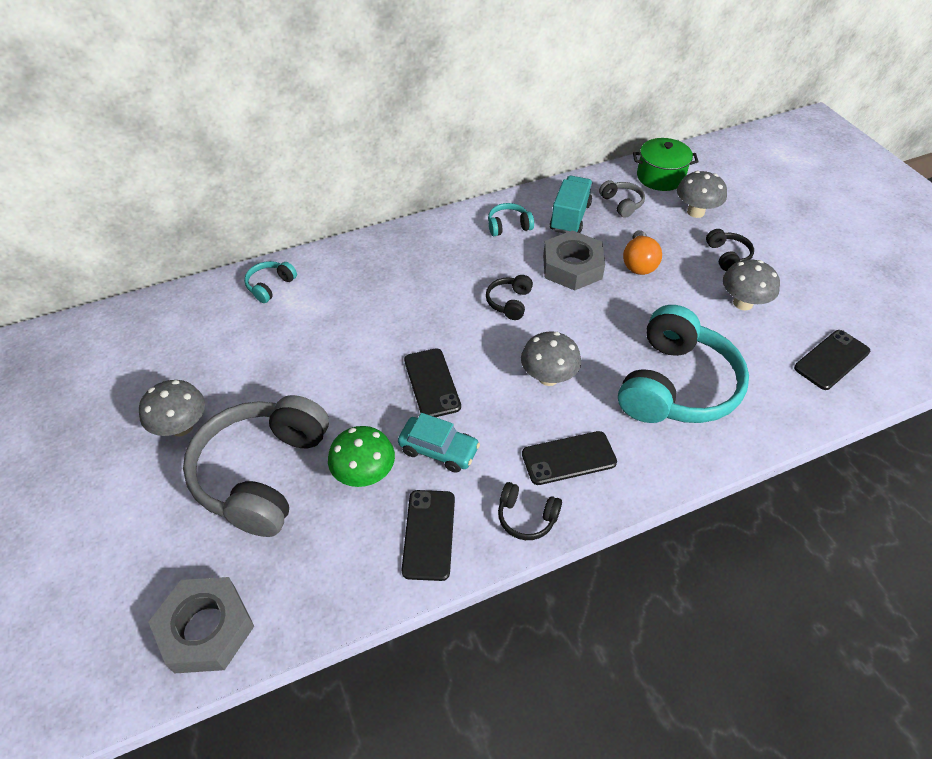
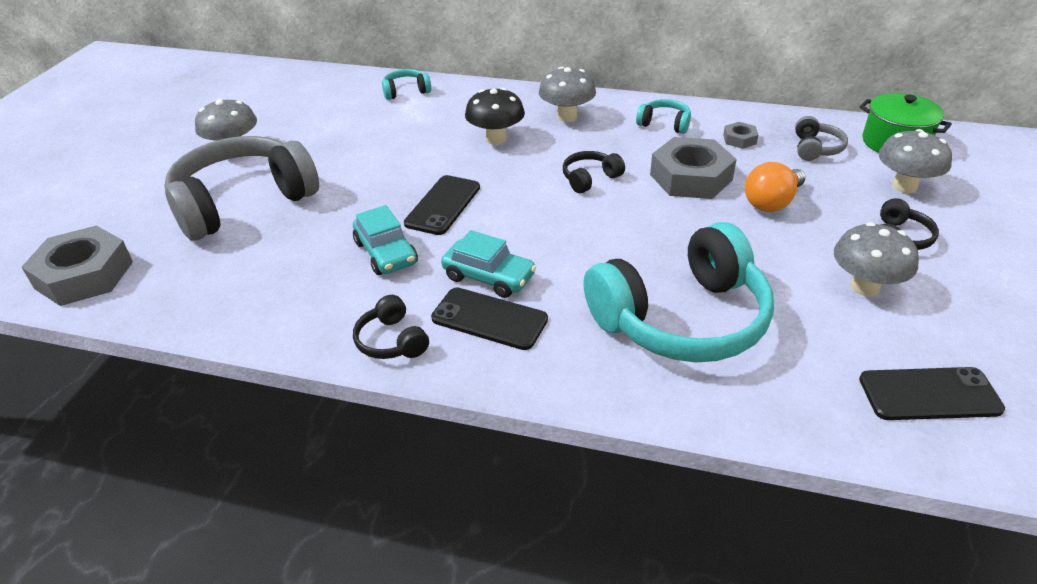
camera: 40 degrees right, 10 degrees down
green mushroom [328,426,395,487] -> none
black phone [402,490,455,581] -> none
grey mushroom [521,332,581,386] -> grey mushroom moved to [539,67,596,122]
turquoise truck [550,176,593,233] -> grey nut [723,122,758,149]
none -> turquoise car [441,230,536,298]
none -> black mushroom [465,88,525,145]

